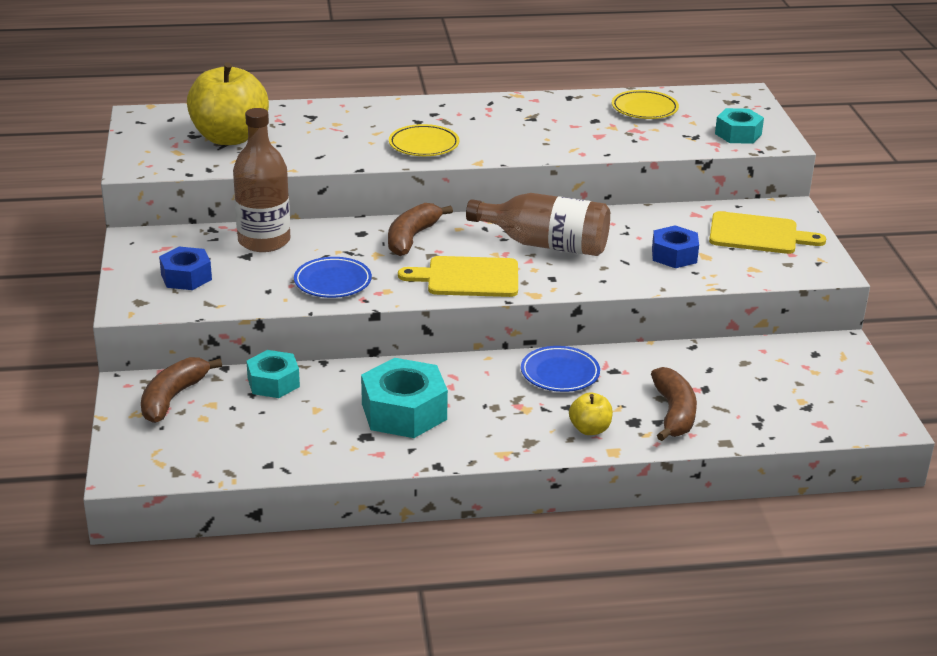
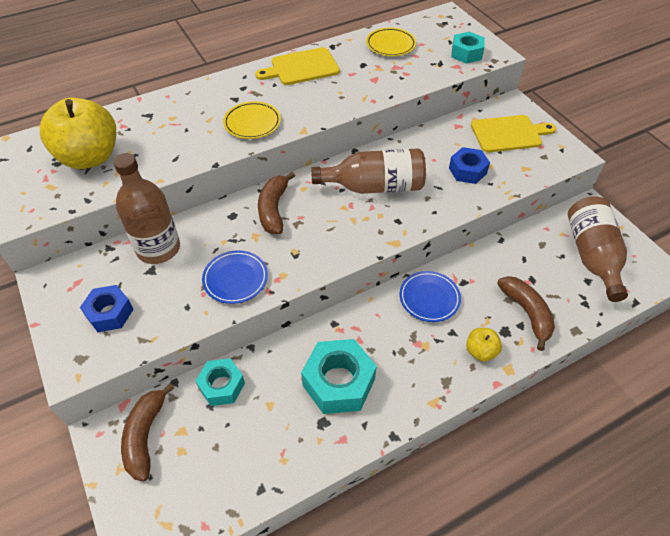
camera: 20 degrees left, 20 degrees up
yellow cutting board [398,256,518,297] -> yellow cutting board moved to [255,47,340,85]
none -> brown bottle [568,196,628,302]

